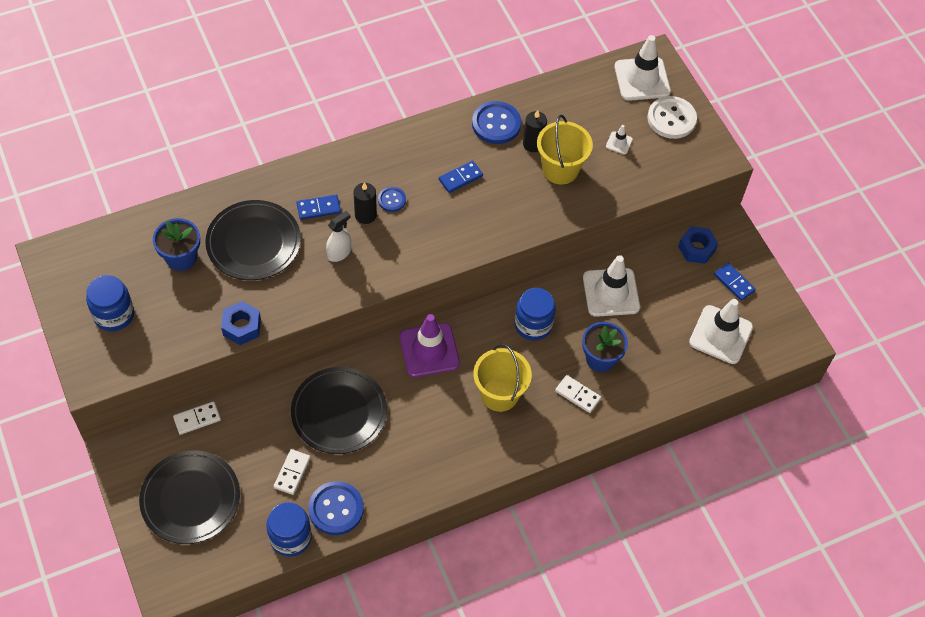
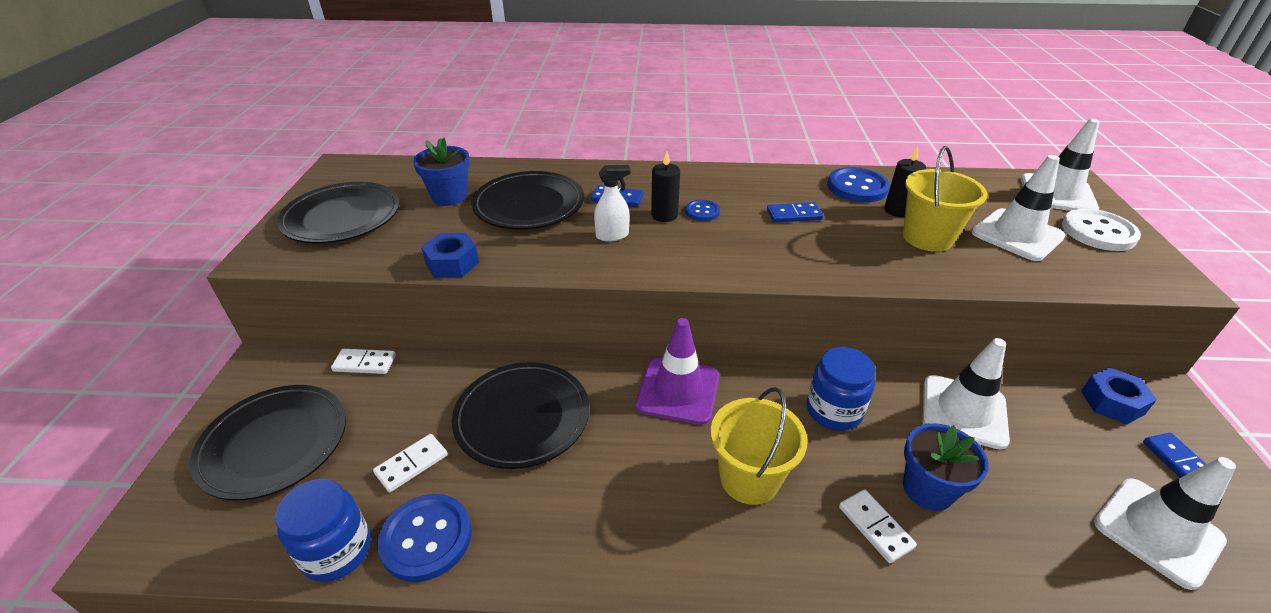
camera: 30 degrees right, 20 degrees down
blue jar [86,275,134,332] -> black plate [277,182,400,243]
white traffic cone [606,125,633,154] -> white traffic cone [972,155,1066,261], size x2.28

